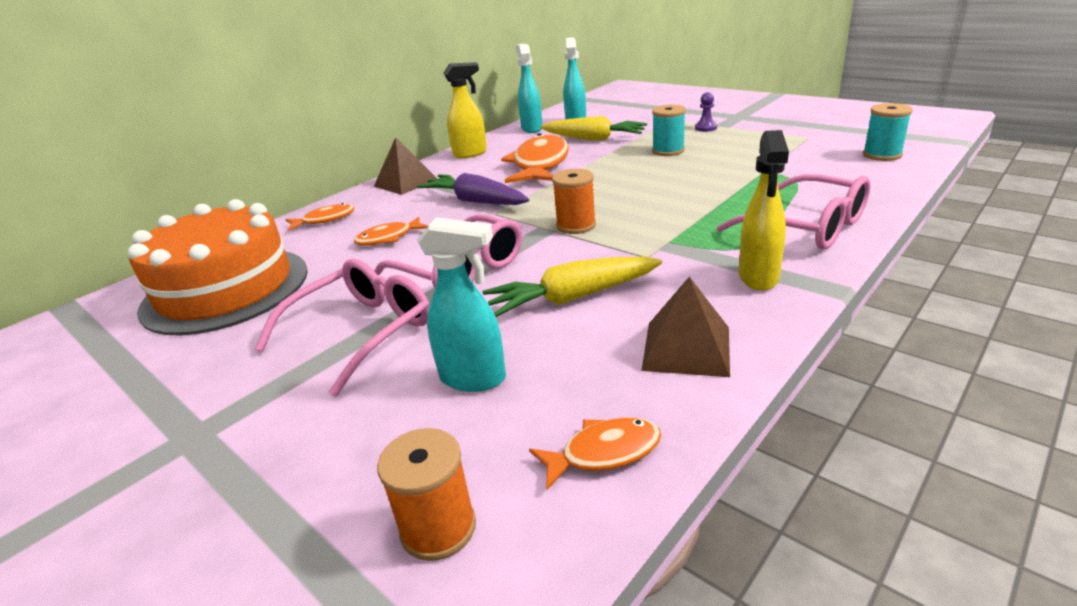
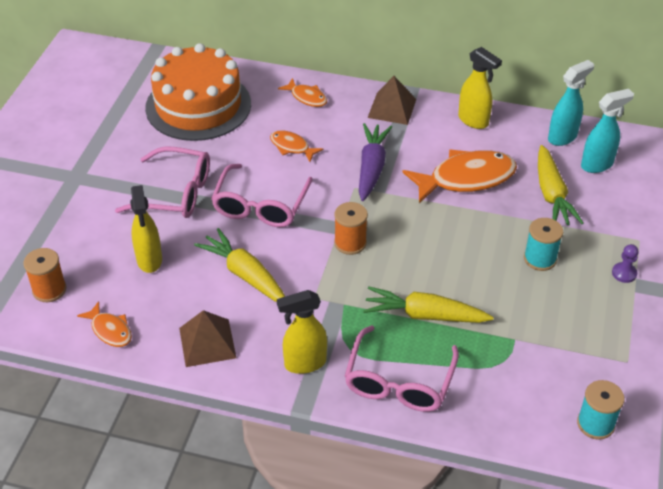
camera: 60 degrees right, 15 degrees up
turquoise spray bottle [417,217,506,392] -> yellow spray bottle [130,185,162,273]
none -> yellow carrot [363,287,493,323]

